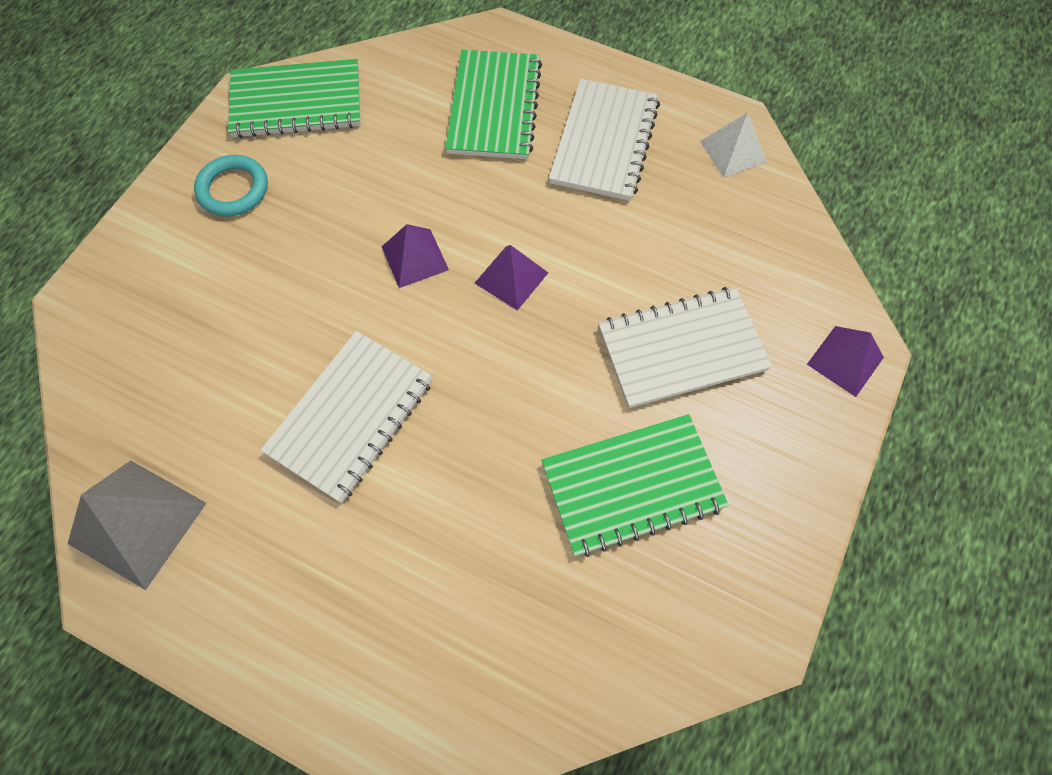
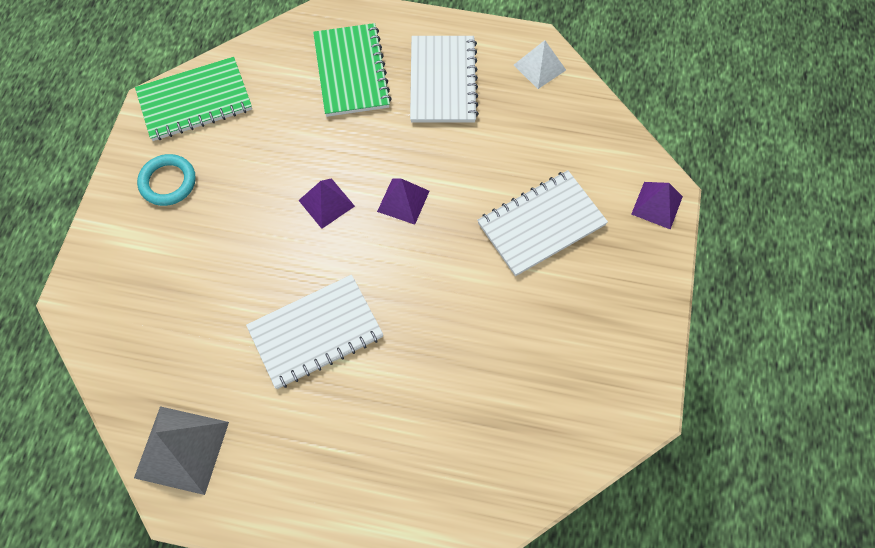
camera: 15 degrees left, 0 degrees up
white notebook [260,331,433,503] -> white notebook turned 45 degrees clockwise [246,275,384,389]
green notebook [541,414,729,557] -> none

